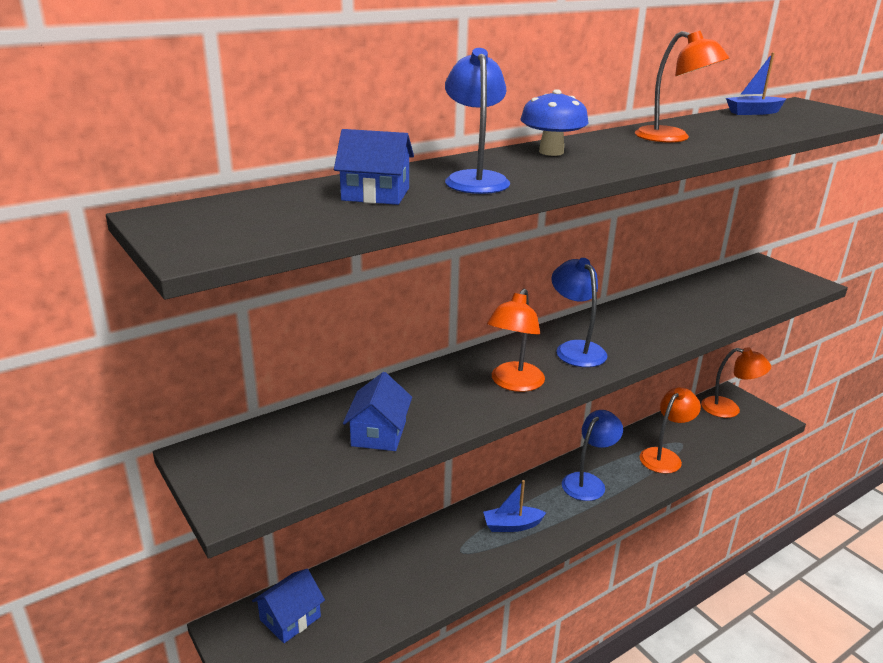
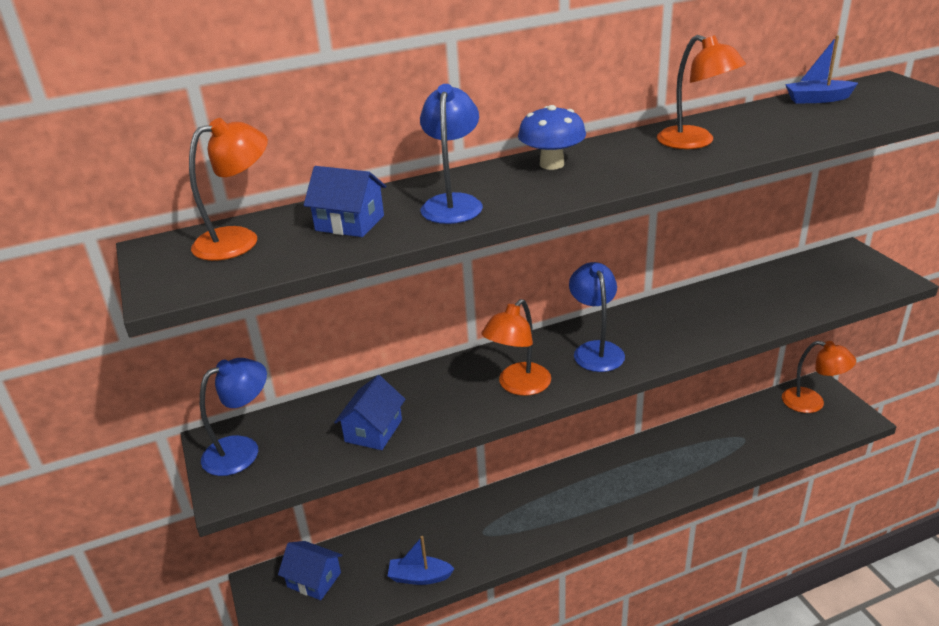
camera: 15 degrees right, 5 degrees up
blue house [252,569,325,643] -> blue house turned 60 degrees clockwise [278,541,342,600]
blue boat [483,480,546,532] -> blue boat moved to [388,536,455,585]
blue lamp [562,410,623,501] -> blue lamp moved to [200,358,267,476]
orange lamp [640,387,701,474] -> orange lamp moved to [189,118,268,261]

